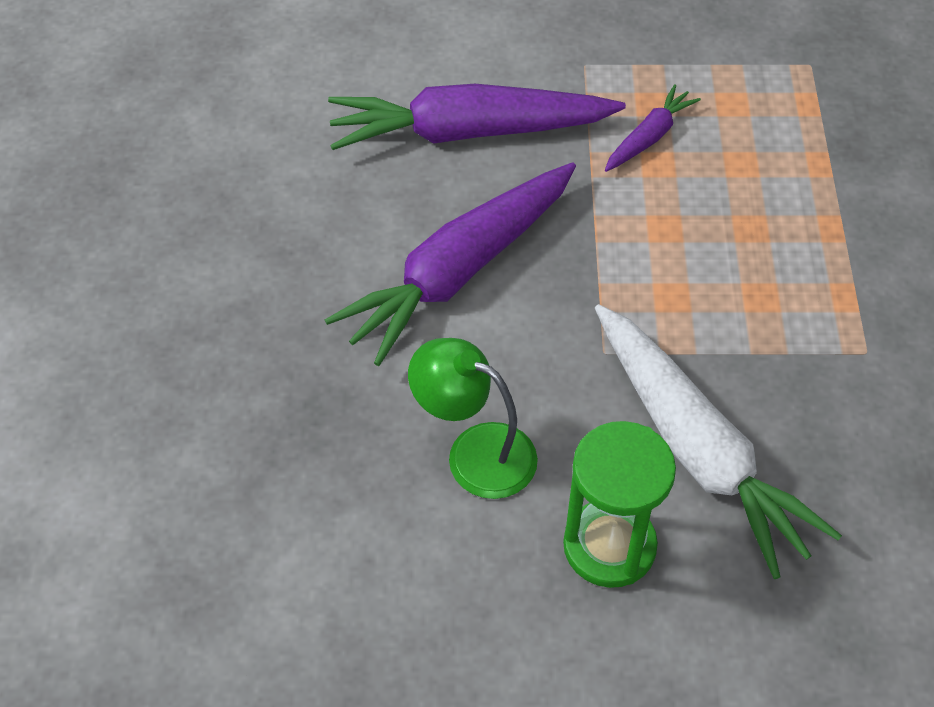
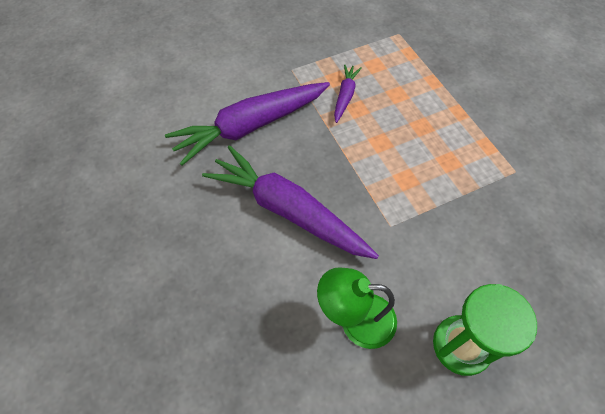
camera: 25 degrees left, 5 degrees up
purple carrot [325,162,576,366] -> purple carrot turned 105 degrees clockwise [202,145,379,259]
white carrot [595,304,842,579] -> none

